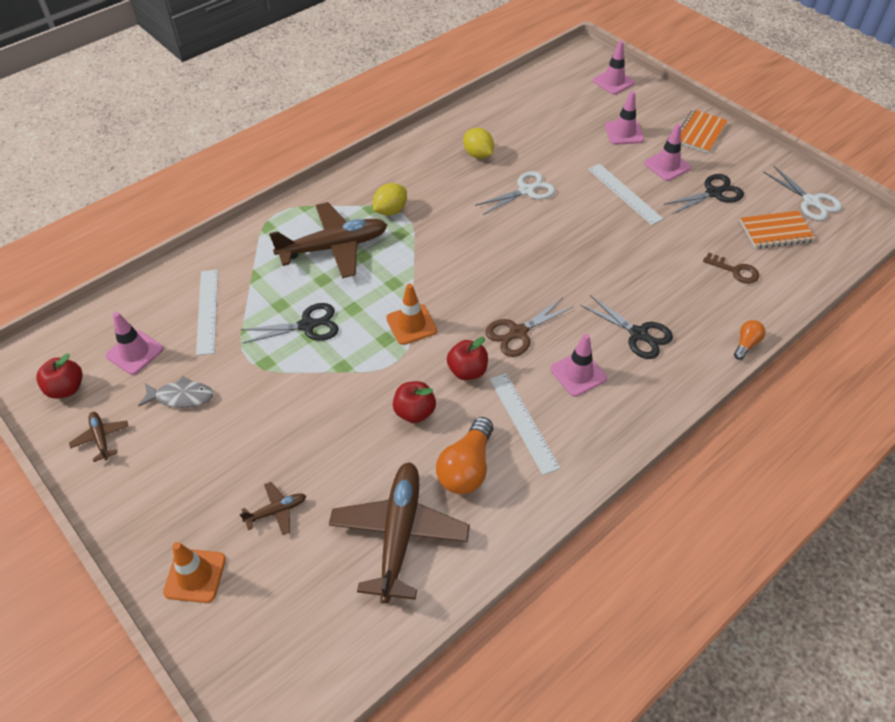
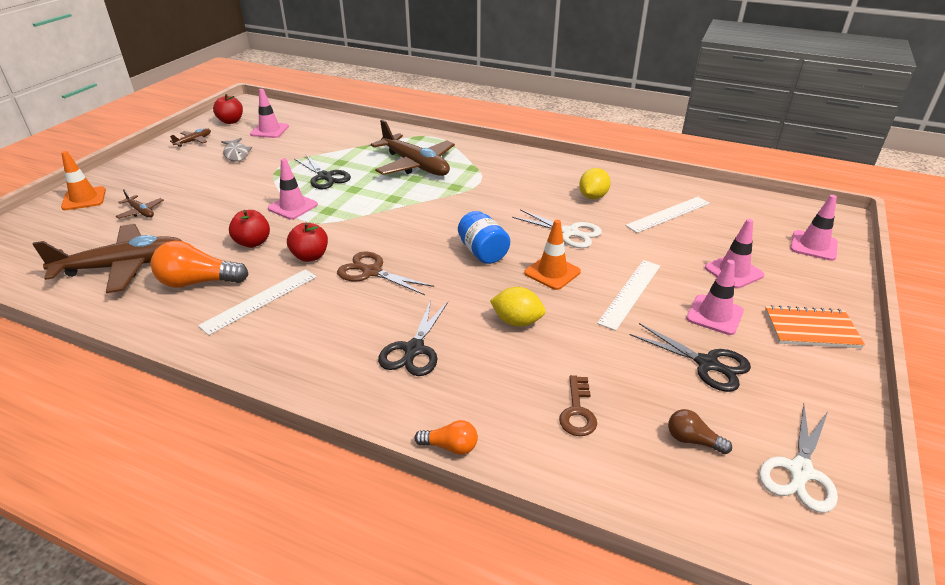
camera: 65 degrees right, 15 degrees down
white ruler [196,270,218,356] -> white ruler moved to [625,197,710,233]
yellow lemon [373,183,407,216] -> yellow lemon moved to [490,287,545,327]
orange traffic cone [386,284,437,345] -> orange traffic cone moved to [524,220,581,290]
pink traffic cone [550,334,607,397] -> pink traffic cone moved to [268,158,318,219]
orange notebook [740,211,816,249] -> brown light bulb [668,409,732,454]
none -> blue jar [458,211,510,264]

